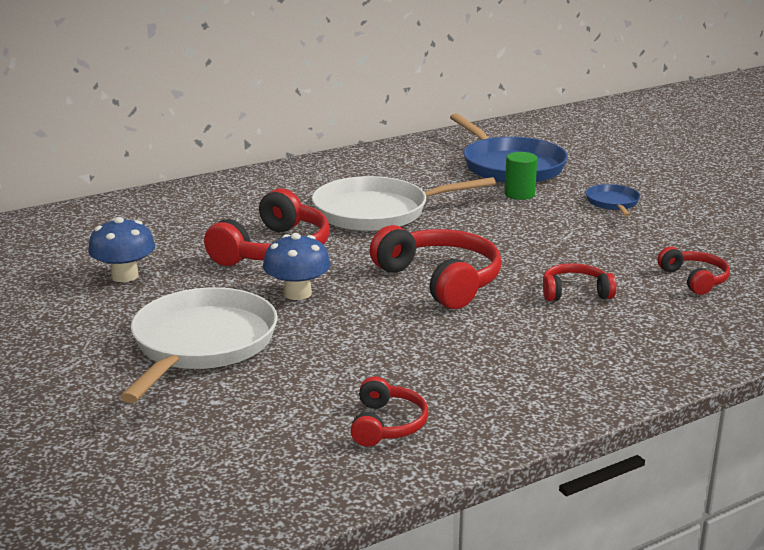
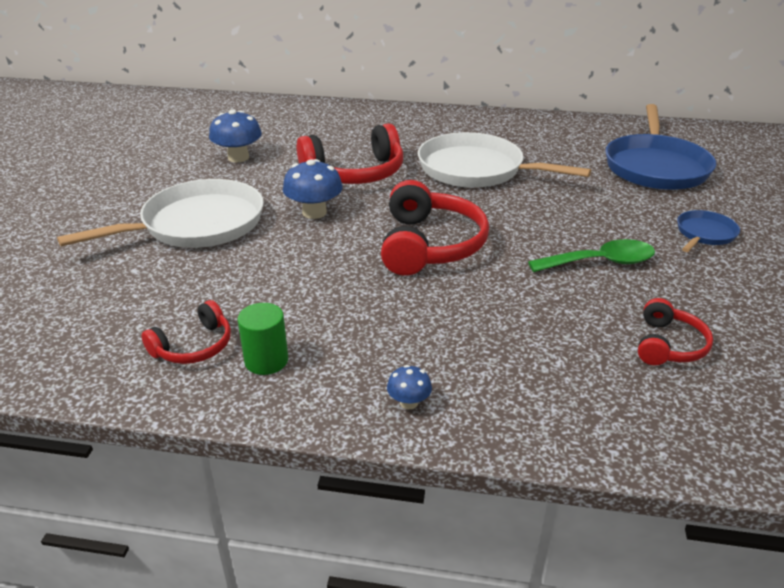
camera: 40 degrees right, 10 degrees up
green cylinder [505,152,537,200] -> green cylinder moved to [237,303,288,375]
red headphones [543,263,616,301] -> none
none -> blue mushroom [387,365,432,409]
none -> green spoon [528,239,655,272]

